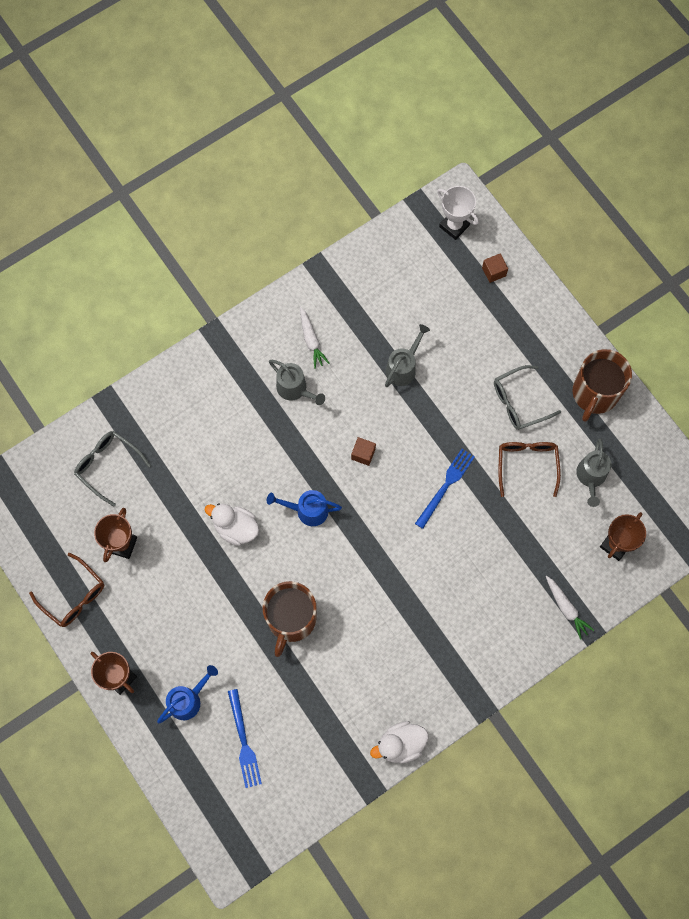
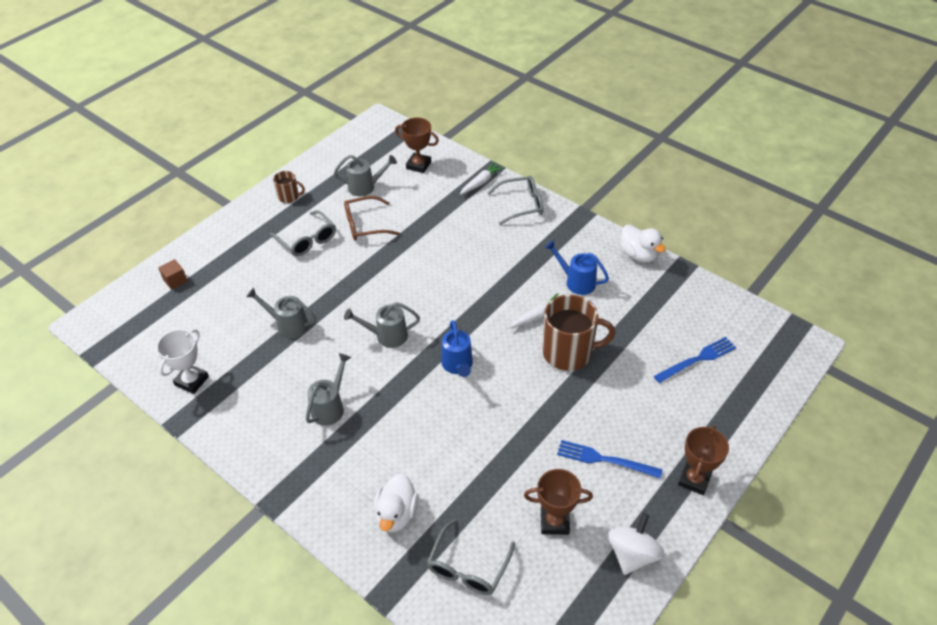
camera: 105 degrees left, 25 degrees down
brown glasses [29,553,104,627] -> white spinning top [607,513,665,575]
blue watering can [157,665,218,723] -> blue watering can moved to [545,240,609,295]
white duck [205,504,259,546] -> white duck moved to [374,473,419,532]
white carrot [300,307,330,369] -> white carrot moved to [509,293,559,328]
brown cube [351,437,376,466] -> grey watering can [344,302,420,348]
blue fork [415,449,475,529] -> blue fork moved to [557,440,662,479]
white trophy [437,186,479,240] -> white trophy moved to [156,329,209,394]
brown mug [572,349,632,422] -> brown mug [273,171,305,203], size x0.50
none -> grey glasses [488,176,543,225]

